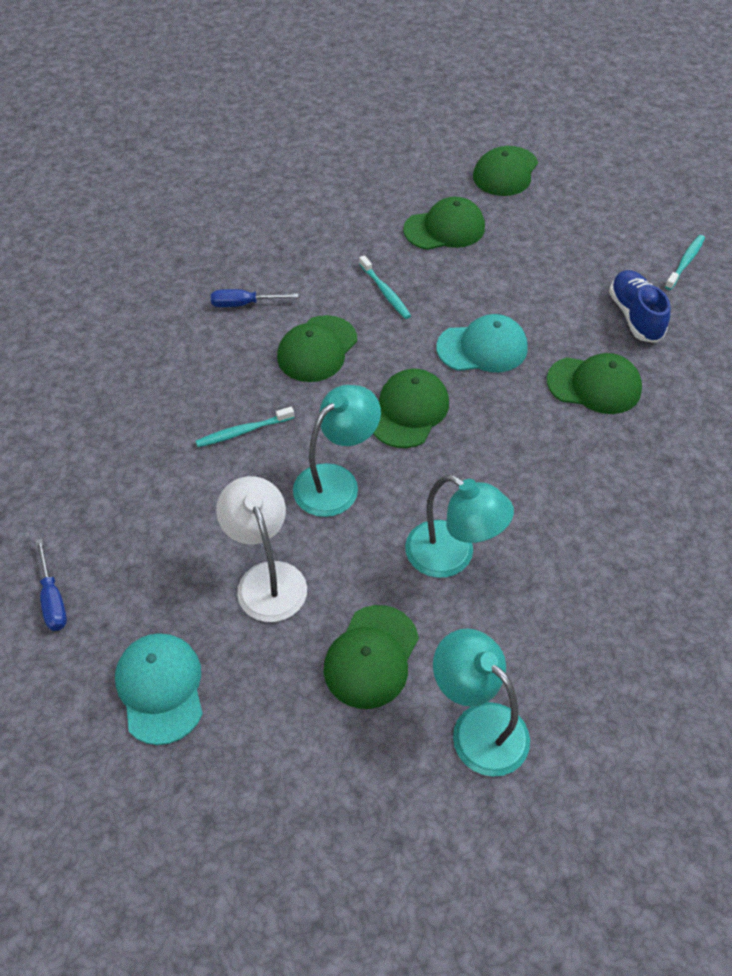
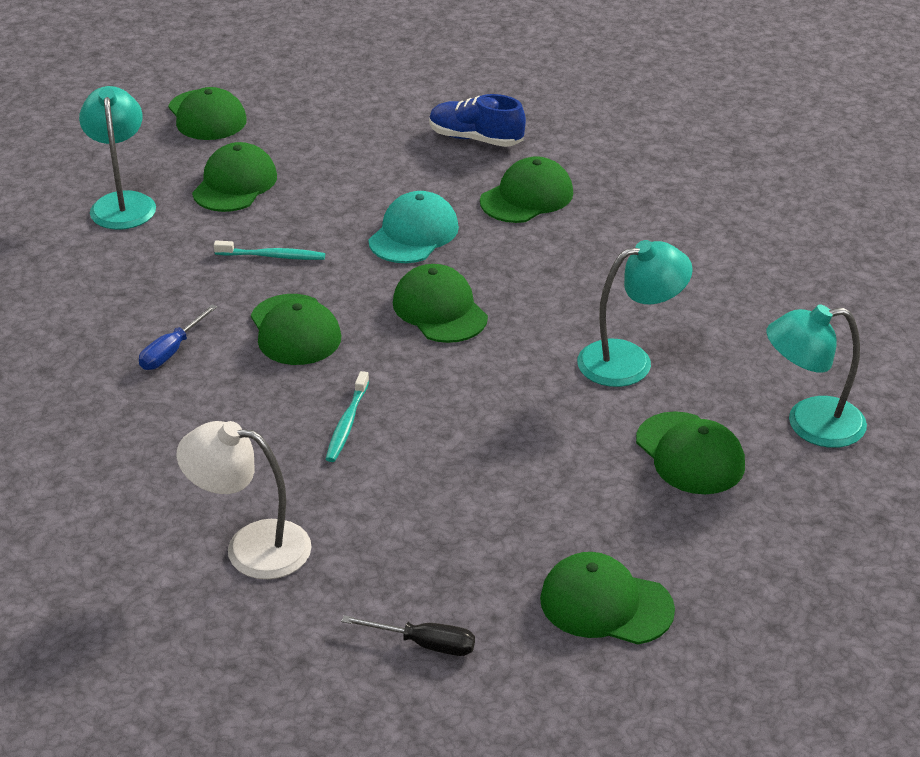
camera: 55 degrees left, 15 degrees down
blue screwdriver [35,538,67,631] -> black screwdriver [341,615,475,656]
turquoise cap [115,633,203,745] -> green cap [540,552,675,644]
white lamp [216,476,307,622] -> white lamp moved to [177,421,312,579]
turquoise lamp [293,385,381,517] -> turquoise lamp moved to [79,86,156,230]
turquoise toothbrush [665,235,705,290] -> none

